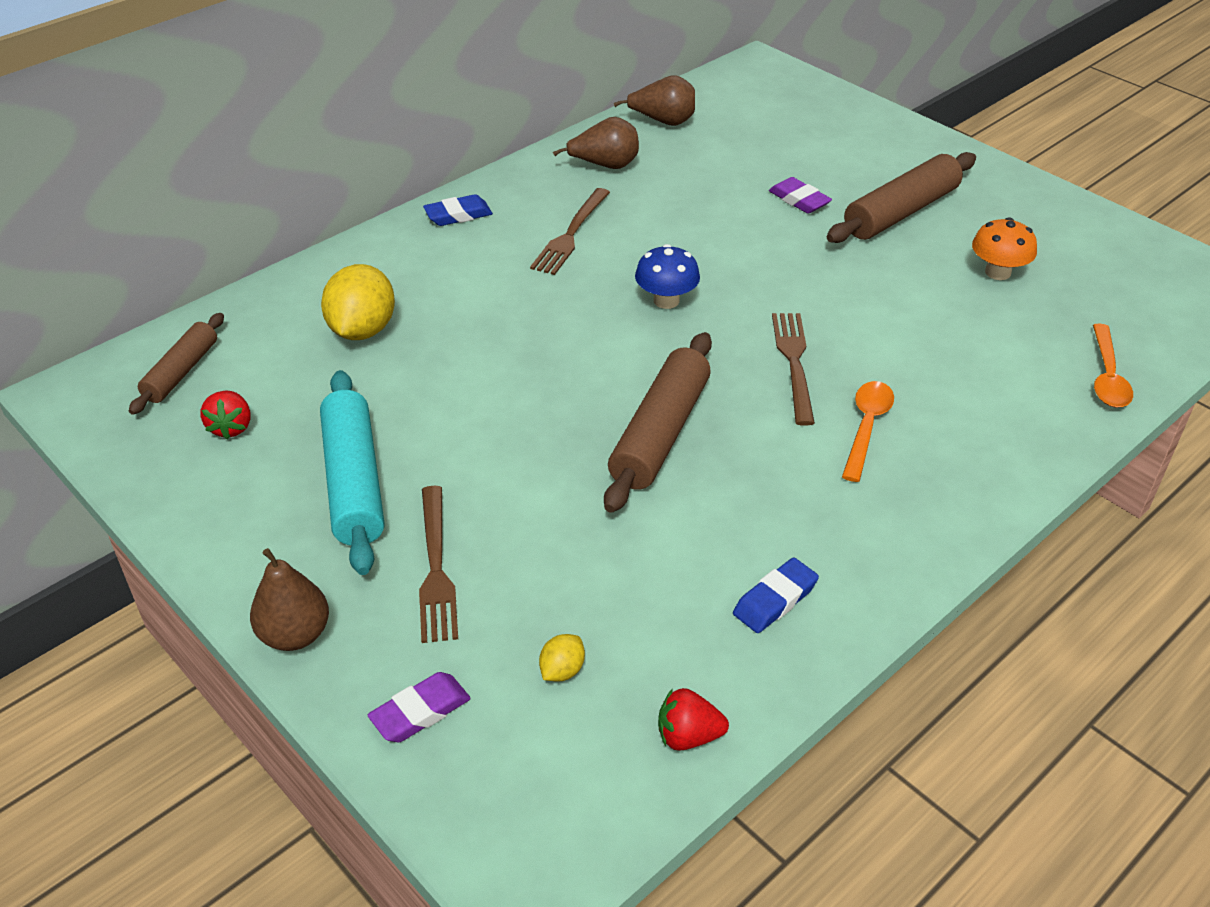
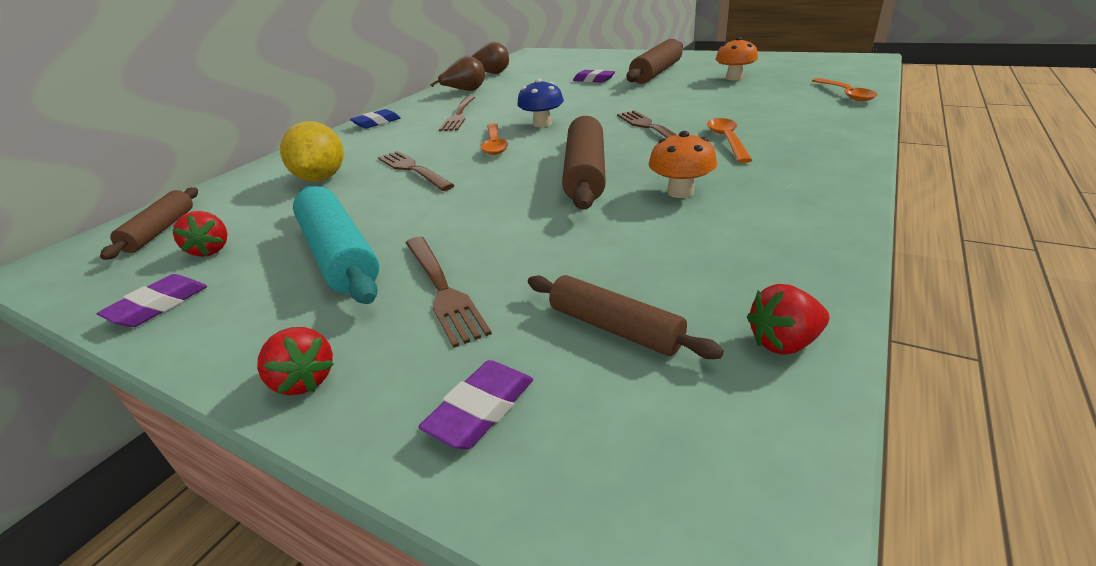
camera: 15 degrees left, 10 degrees down
brown pear [250,548,329,651] -> red strawberry [257,327,334,395]
yellow lemon [539,634,585,682] -> brown rolling pin [528,275,724,359]
blue eraser [733,557,819,633] -> none
none -> purple eraser [97,274,207,327]
none -> brown fork [378,151,454,191]
none -> orange spoon [481,123,508,155]
none -> orange mushroom [649,131,717,198]

